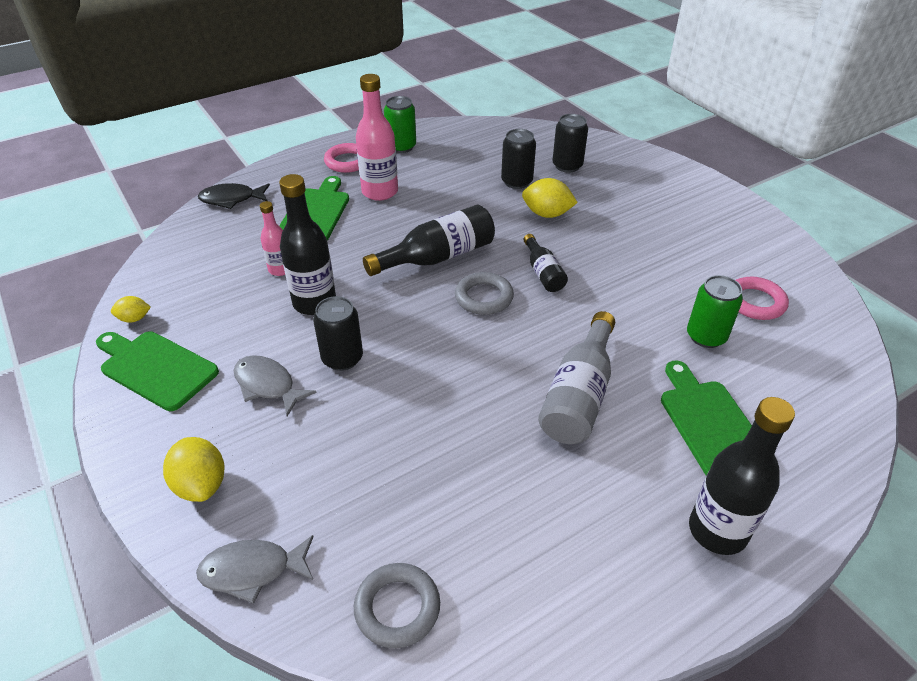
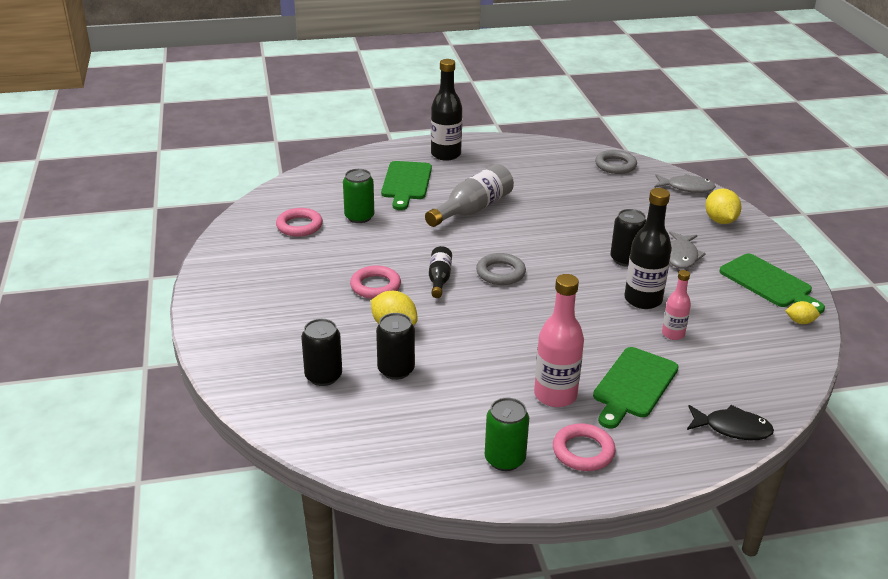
camera: 160 degrees left, 10 degrees down
grey fish [234,355,317,416] -> grey fish turned 45 degrees clockwise [669,231,706,269]
black bottle [363,204,495,276] -> none
none -> pink ring [350,266,401,299]

